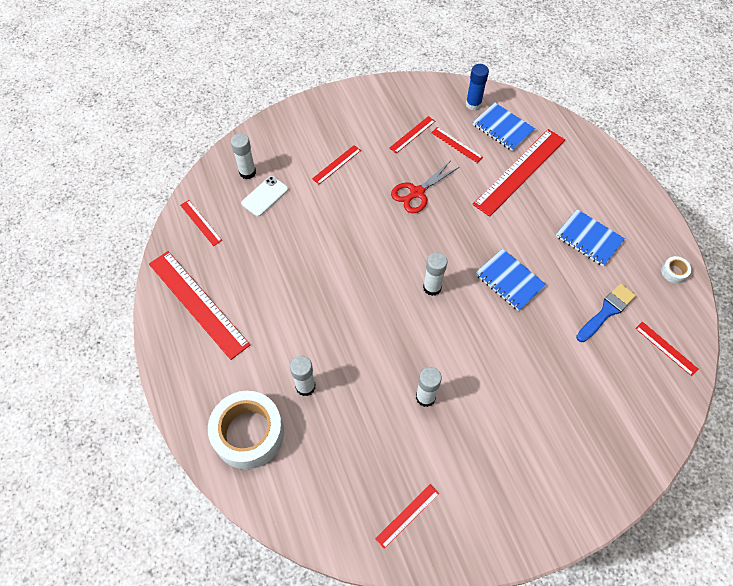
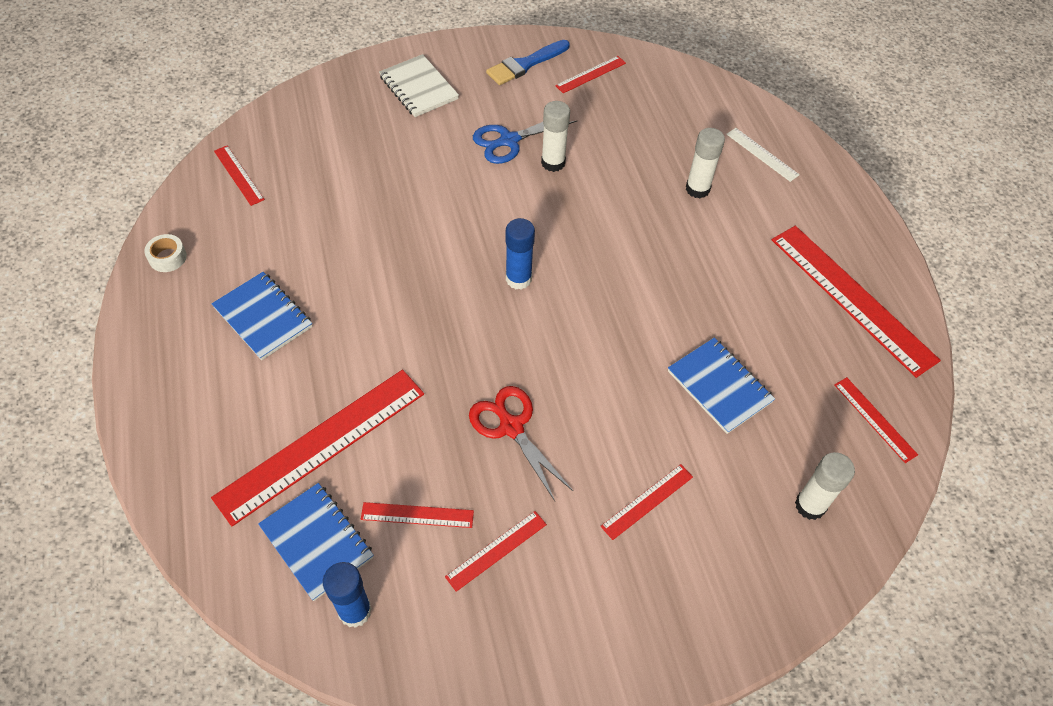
camera: 175 degrees left, 5 degrees down
white tape [208,391,284,469] -> white ruler [726,128,800,182]
white phone [241,176,288,217] -> none
red scissors [391,161,459,213] -> red scissors turned 90 degrees counterclockwise [469,386,573,501]
white glue stick [423,252,447,296] -> blue glue stick [505,218,535,290]
red ruler [431,127,483,163] -> red ruler turned 45 degrees counterclockwise [361,502,474,528]
blue notebook [475,249,546,311] -> blue notebook moved to [668,338,775,434]
blue brush [576,284,636,342] -> blue brush moved to [486,40,570,85]
none -> white notebook [379,54,459,117]
none -> blue scissors [473,120,578,164]

